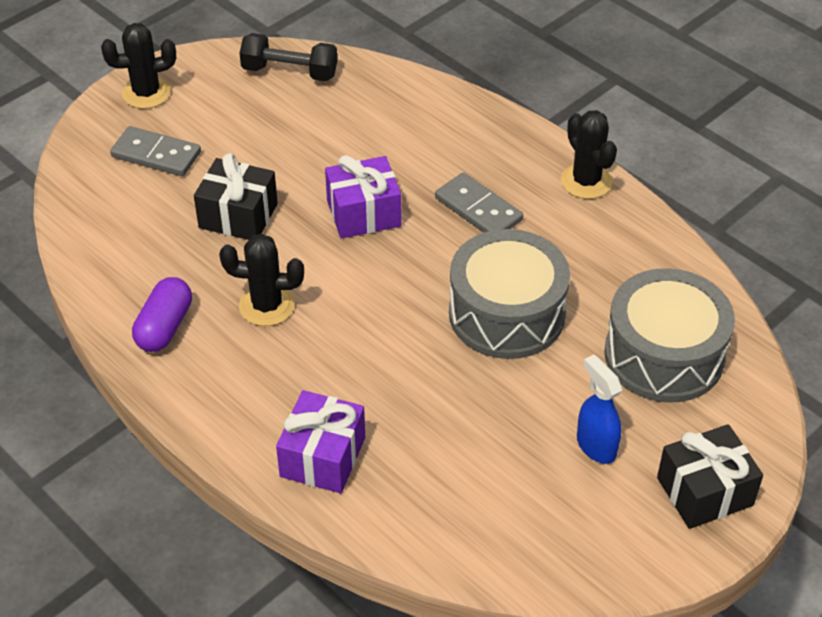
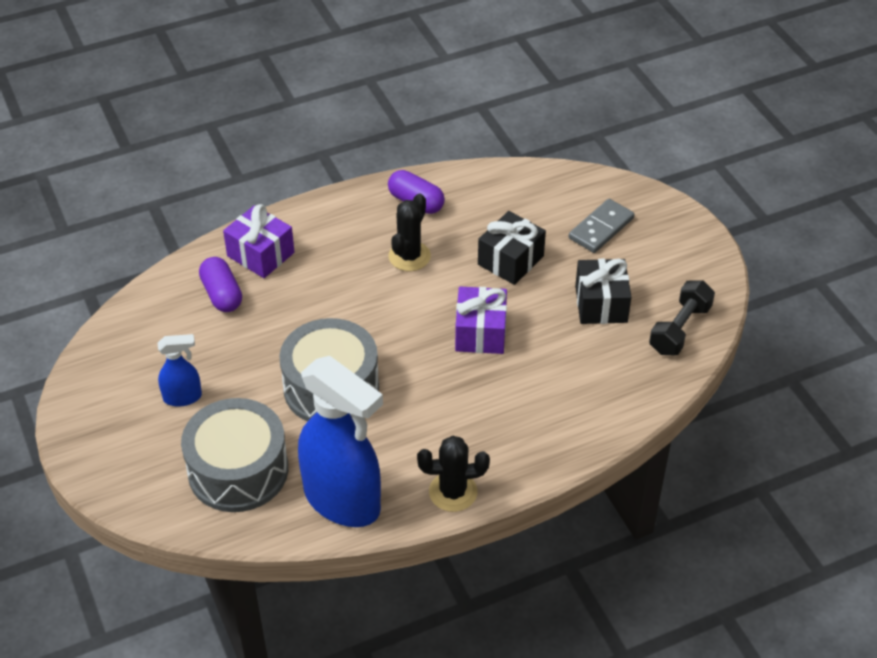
camera: 110 degrees right, 0 degrees up
black cactus [101,23,176,109] -> none
grey domino [435,172,523,232] -> none
black gift [657,424,763,529] -> black gift moved to [575,259,631,324]
none -> purple capsule [199,257,242,312]
none -> blue spray bottle [298,356,383,527]

